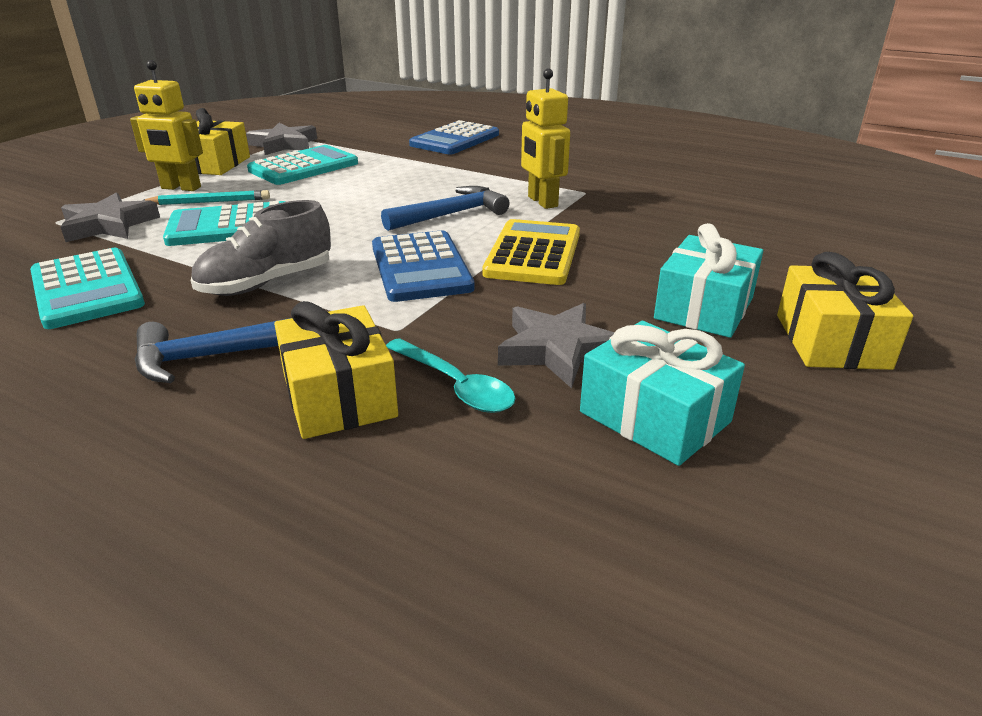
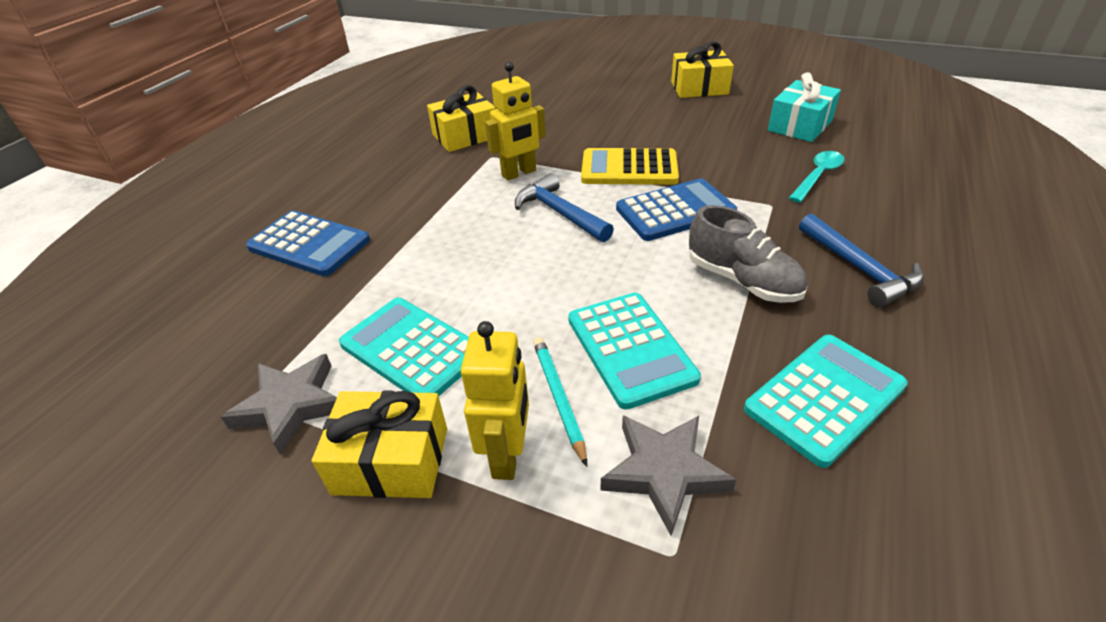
camera: 95 degrees left, 10 degrees up
yellow gift [274,301,398,439] -> yellow gift moved to [427,85,496,152]
grey star [498,303,615,388] -> none
turquoise gift [654,223,763,338] -> none

